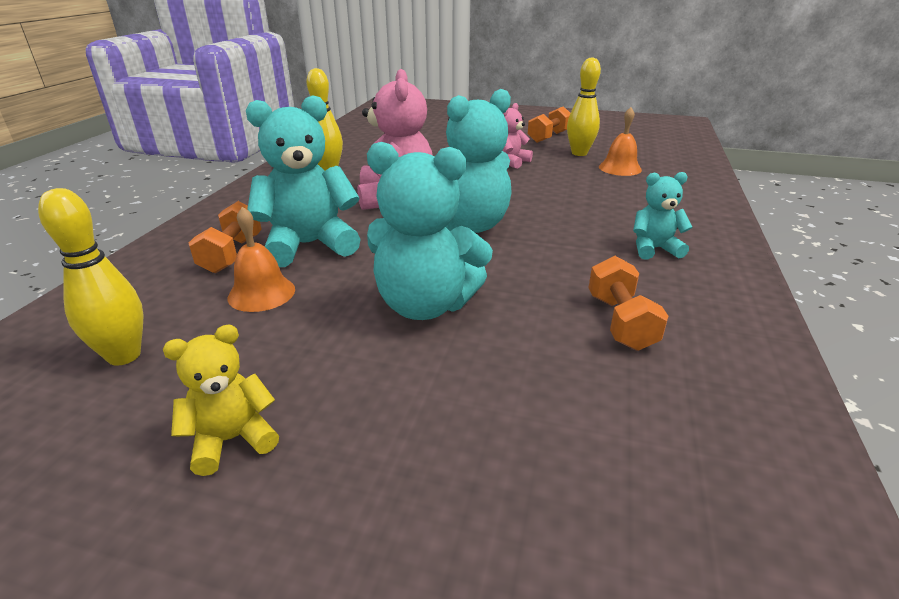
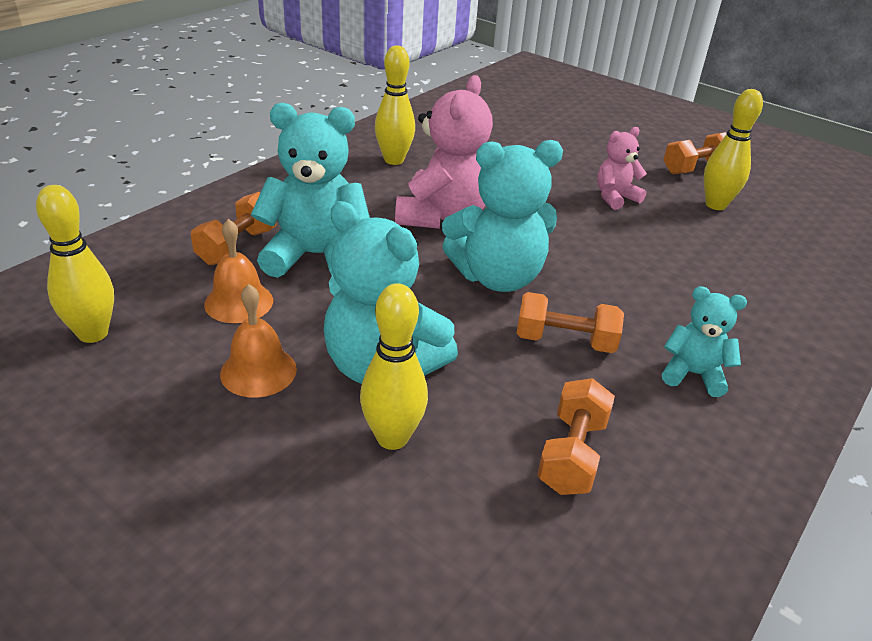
camera: 20 degrees right, 5 degrees up
yellow teddy bear [163,325,279,476] -> none
orange bell [599,107,642,176] -> orange bell moved to [220,284,297,398]
none -> yellow bowling pin [360,283,428,450]
none -> orange dumbbell [516,292,624,353]

